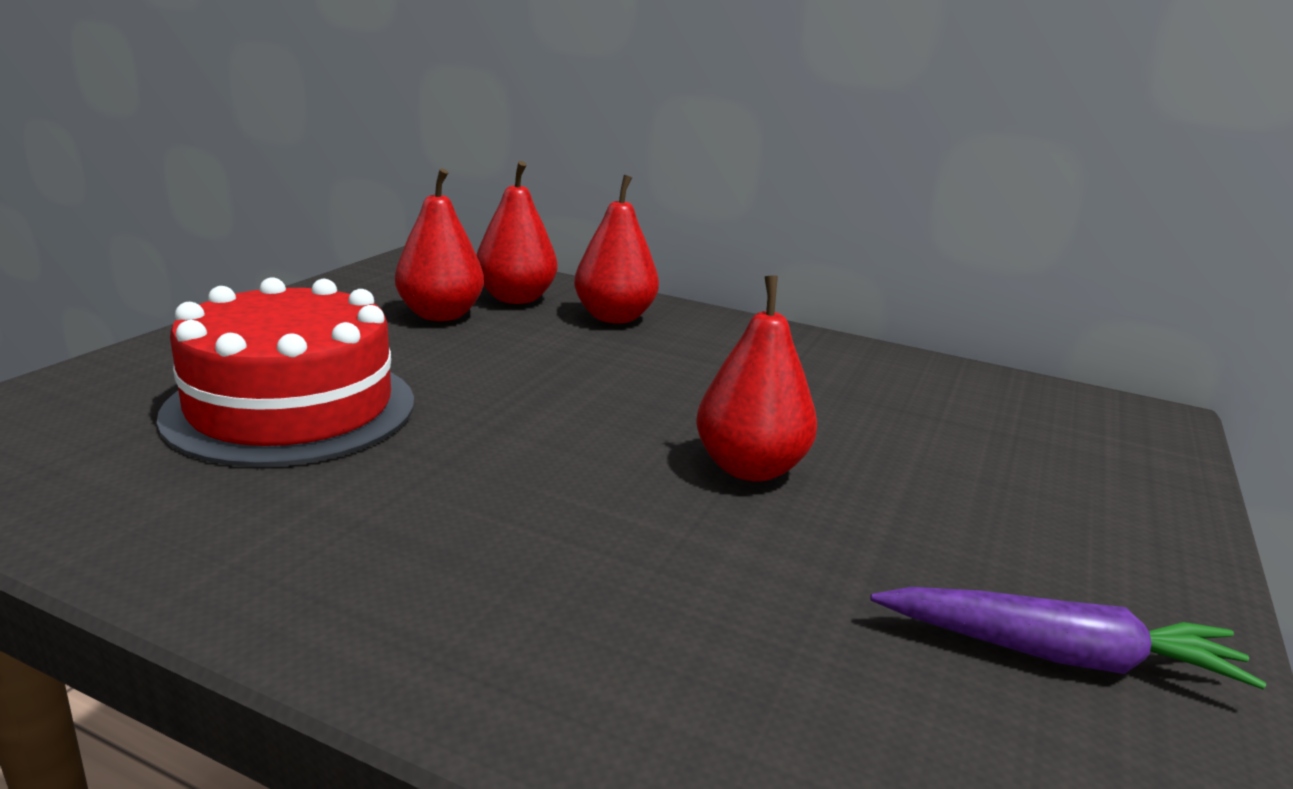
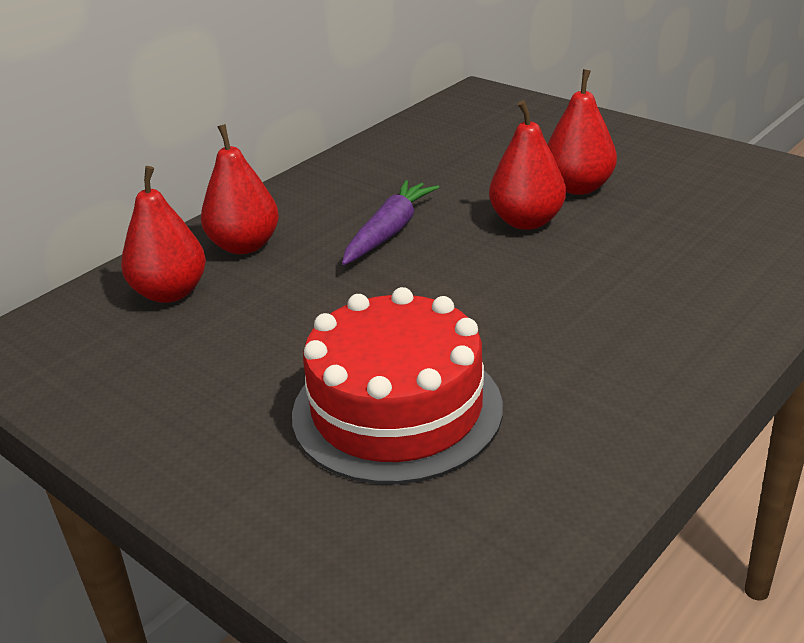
camera: 70 degrees left, 10 degrees up
red pear [395,168,484,321] -> red pear moved to [547,69,617,195]
purple carrot [870,587,1266,689] -> purple carrot moved to [342,180,439,265]

